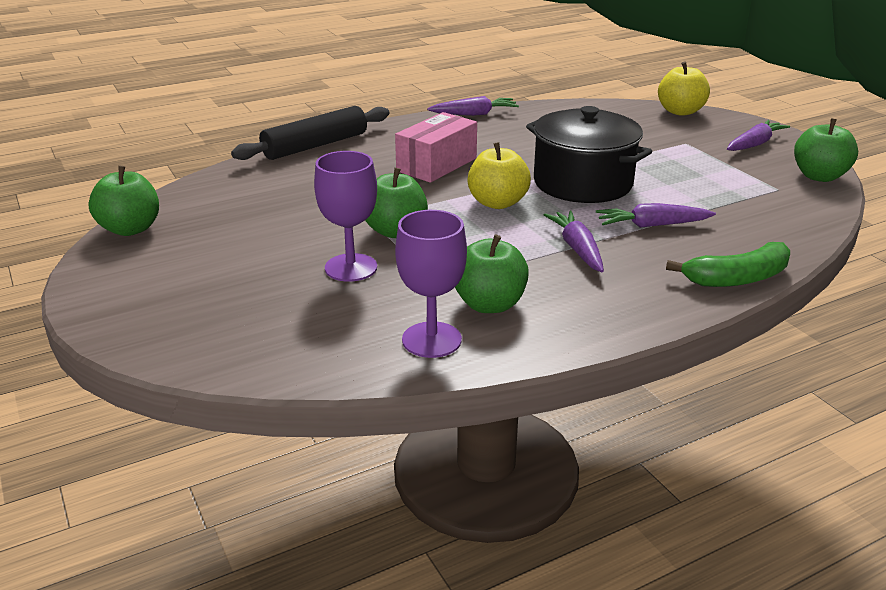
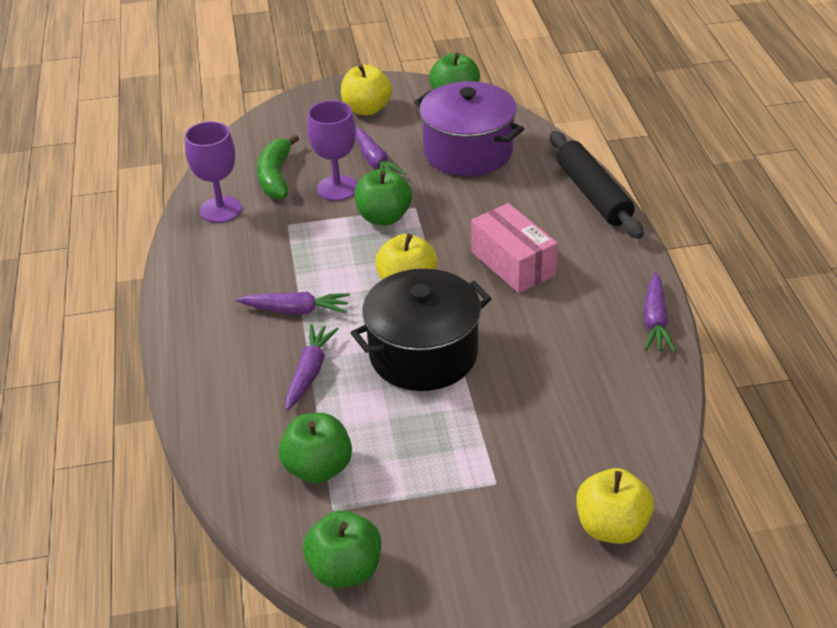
camera: 110 degrees right, 10 degrees up
green apple [455,234,529,313] -> green apple moved to [279,413,352,483]
green banana [666,242,790,287] -> green banana moved to [257,135,299,199]
purple carrot [727,120,790,151] -> purple carrot moved to [356,128,406,175]
none -> yellow apple [341,64,392,116]
none -> purple pot [414,81,524,176]

